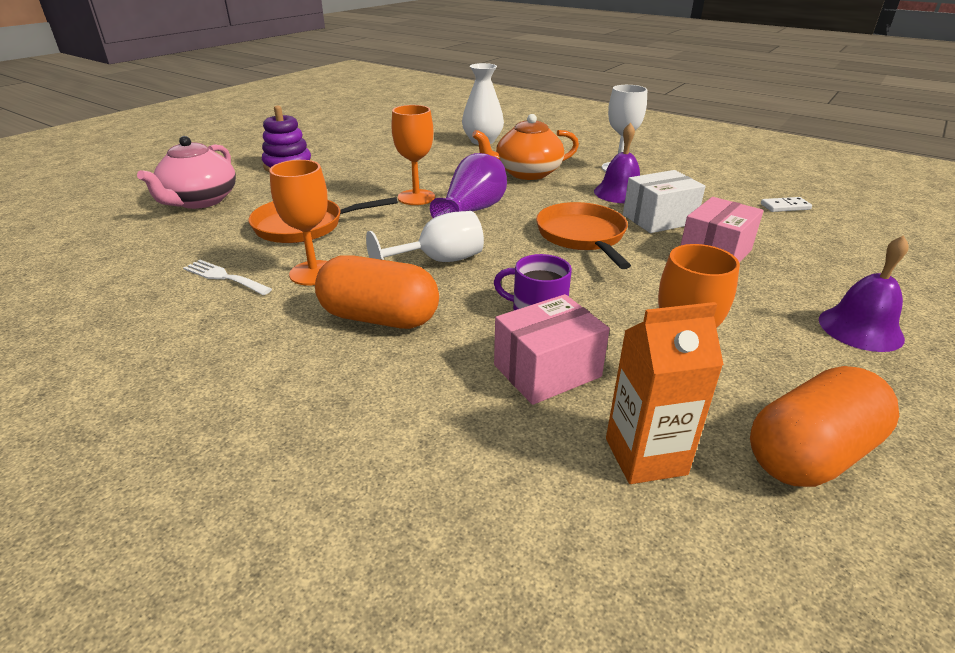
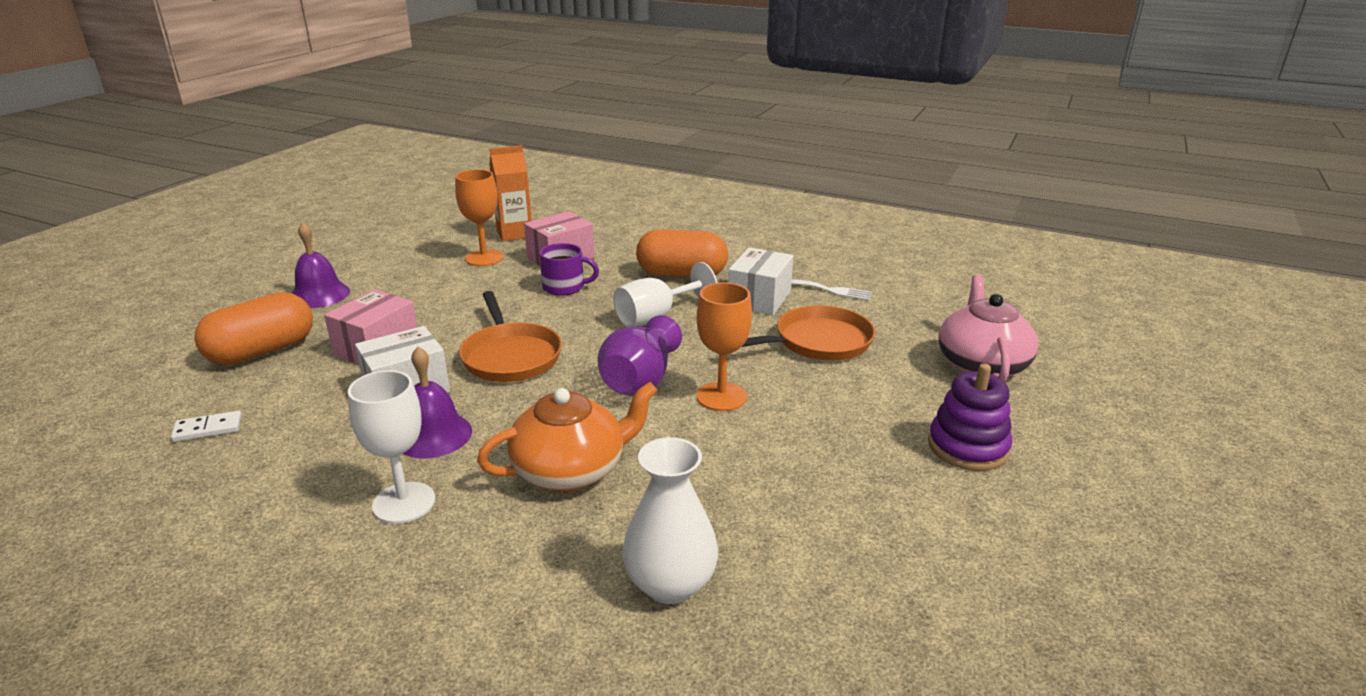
camera: 170 degrees right, 5 degrees down
orange goblet [269,160,328,286] -> white box [728,247,793,315]
orange capsule [750,366,899,487] -> orange capsule moved to [194,292,313,365]

